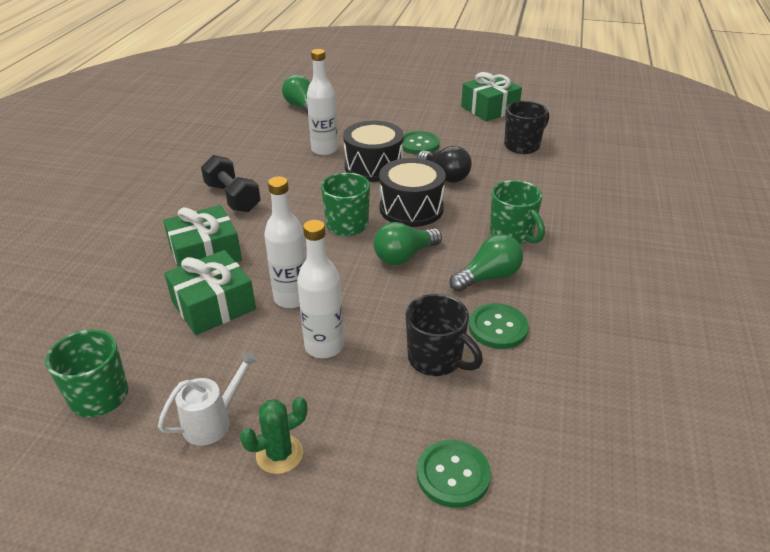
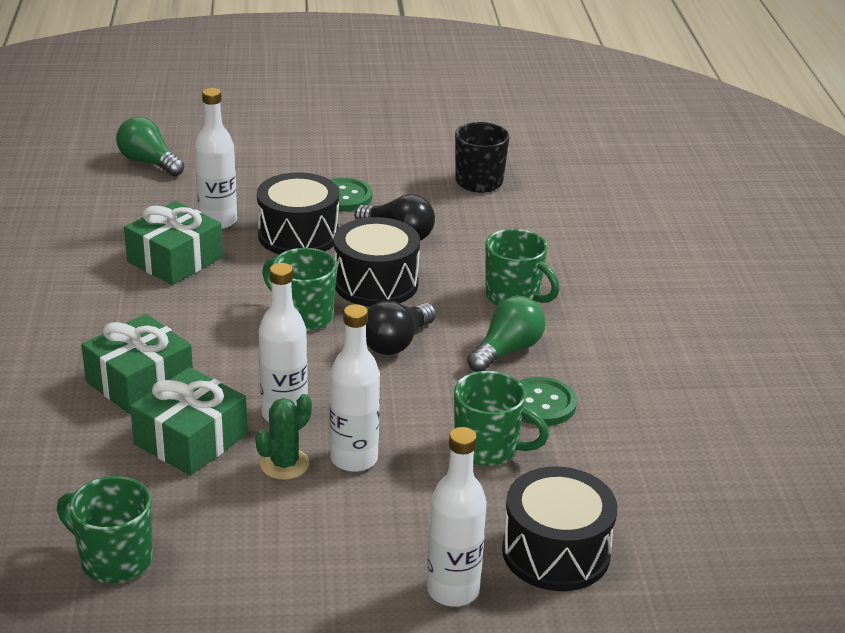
camera: 20 degrees left, 5 degrees down
white watering can [158,350,258,446] -> none
black dumbbell [201,155,261,212] -> none
green cactus [240,397,307,474] -> green cactus moved to [255,394,312,480]
green light bulb [374,222,442,265] -> black light bulb [366,301,436,355]
black mug [406,294,483,376] -> green mug [454,371,549,466]
green button [417,440,491,508] -> black drum [502,467,618,591]
green gift [461,72,522,121] -> green gift moved to [124,201,223,285]
none -> white bottle [427,427,487,607]

